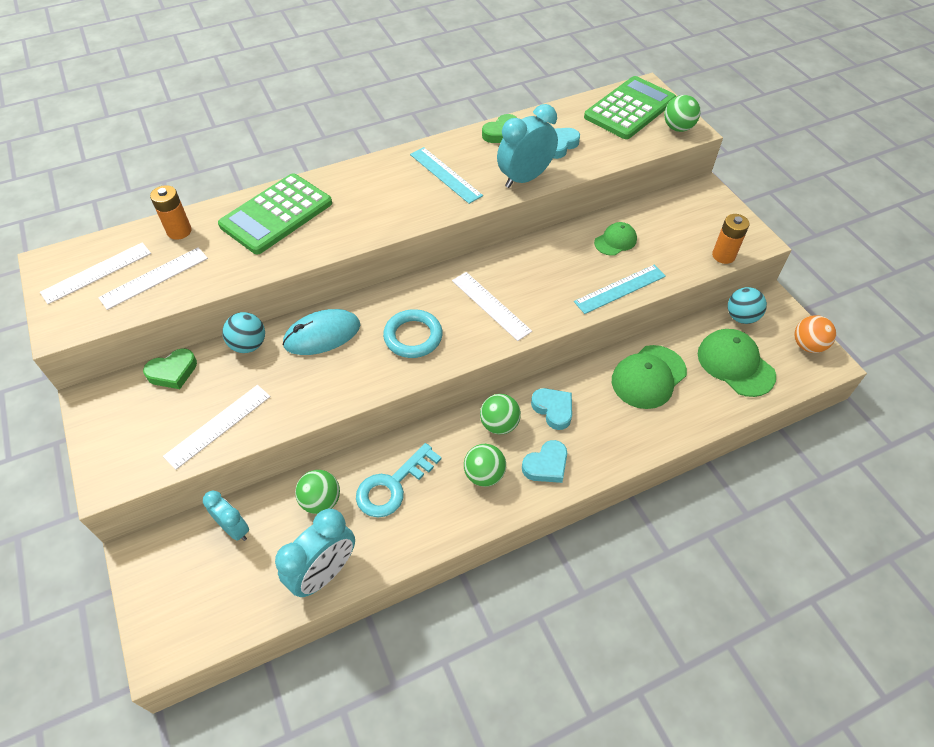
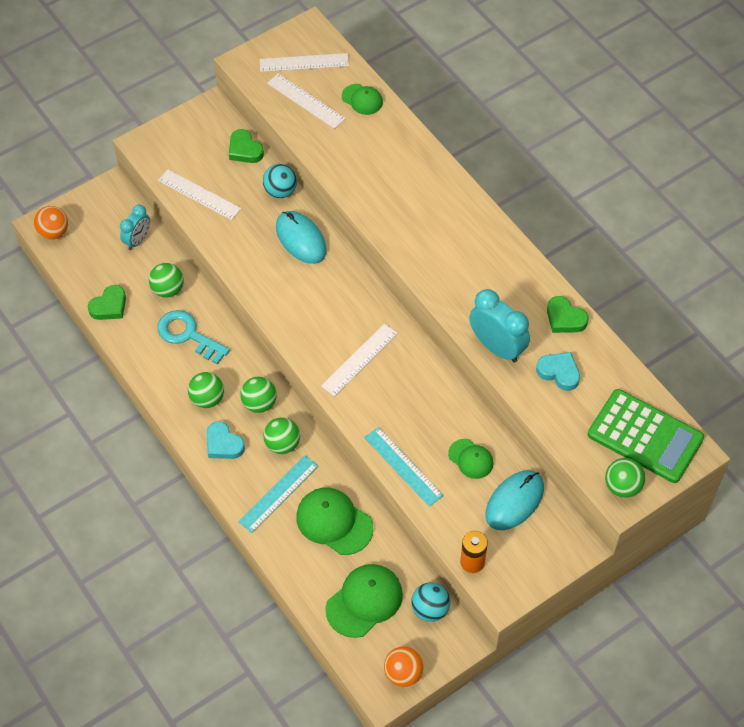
camera: 80 degrees right, 5 degrees up
white ruler [40,242,151,304] -> white ruler turned 45 degrees counterclockwise [260,53,349,72]
orange battery [150,185,192,240] -> green cap [342,84,383,115]
green calculator [218,173,332,254] -> none
turquoise clock [275,509,355,597] -> green heart [88,285,126,320]
turquoise ring [383,309,443,358] -> none
turquoise ruler [410,147,483,204] -> turquoise ruler moved to [239,456,318,533]
turquoise heart [531,388,572,430] -> green ball [263,417,300,454]
none -> orange ball [34,206,68,240]
none -> turquoise mouse [485,470,544,530]

